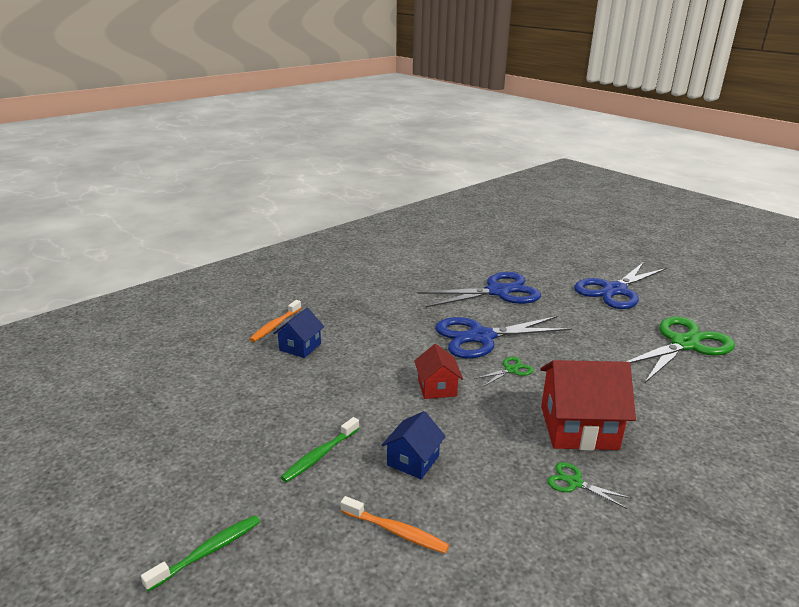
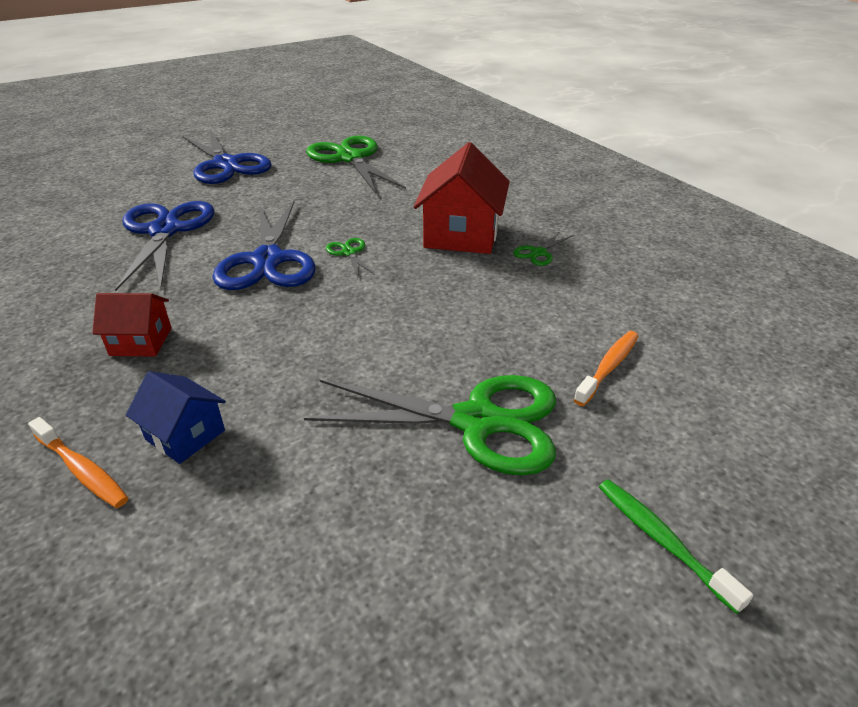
camera: 80 degrees left, 10 degrees up
green toothbrush [281,417,360,483] -> green scissors [304,375,556,476]
blue house [382,411,446,479] -> none
red house [414,344,463,399] -> red house moved to [92,293,172,356]

